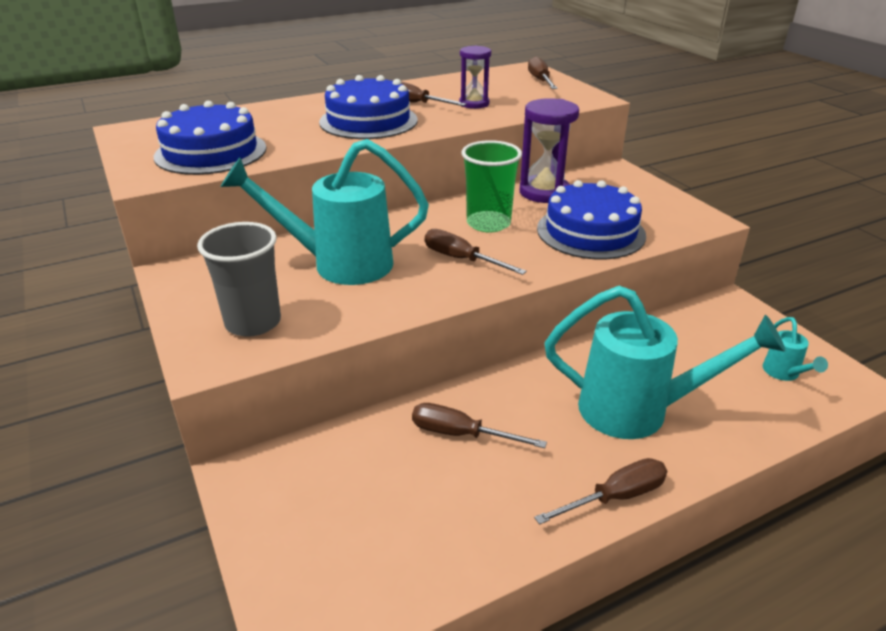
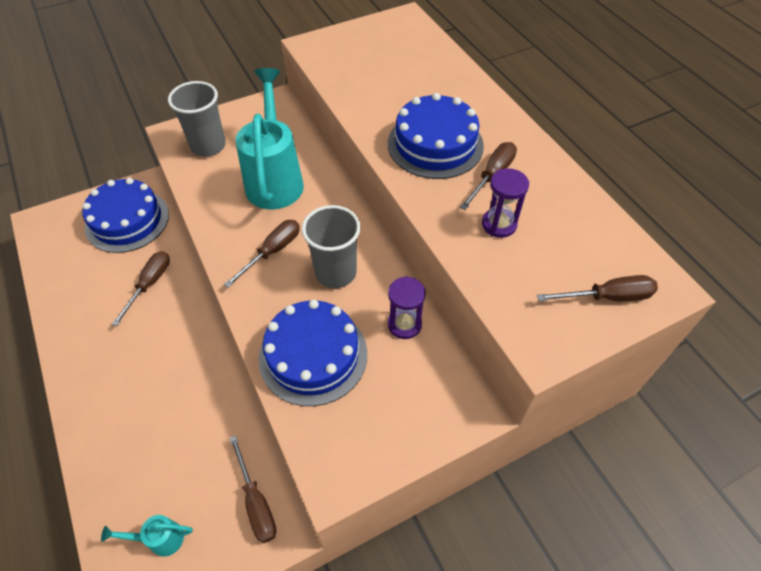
camera: 90 degrees right, 20 degrees up
blue cake [154,101,266,175] -> blue cake moved to [82,178,169,253]
green cup [461,140,522,233] -> grey cup [302,205,361,288]
purple hourglass [519,98,579,203] -> purple hourglass [388,276,425,339], size x0.63
brown screwdriver [534,458,667,525] -> brown screwdriver moved to [230,435,276,543]
turquoise watering can [545,286,785,439] -> none

